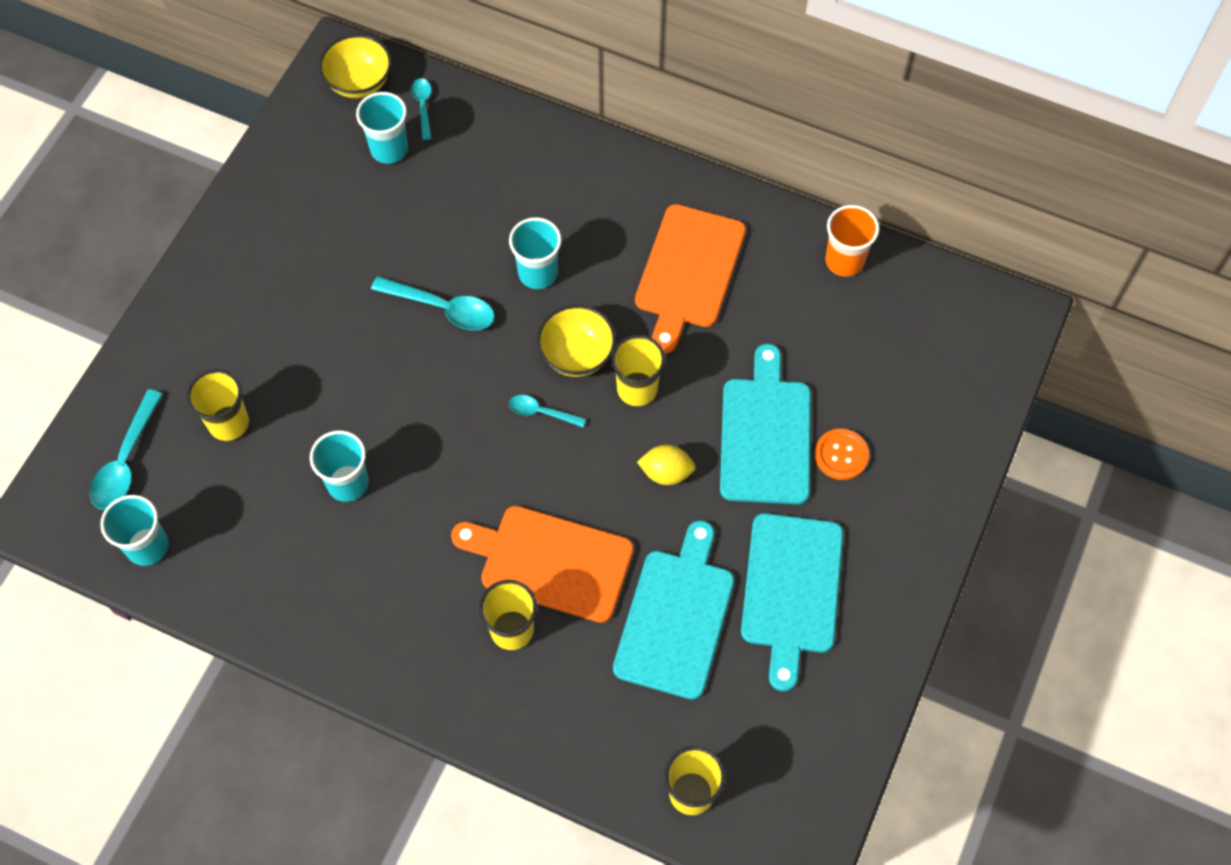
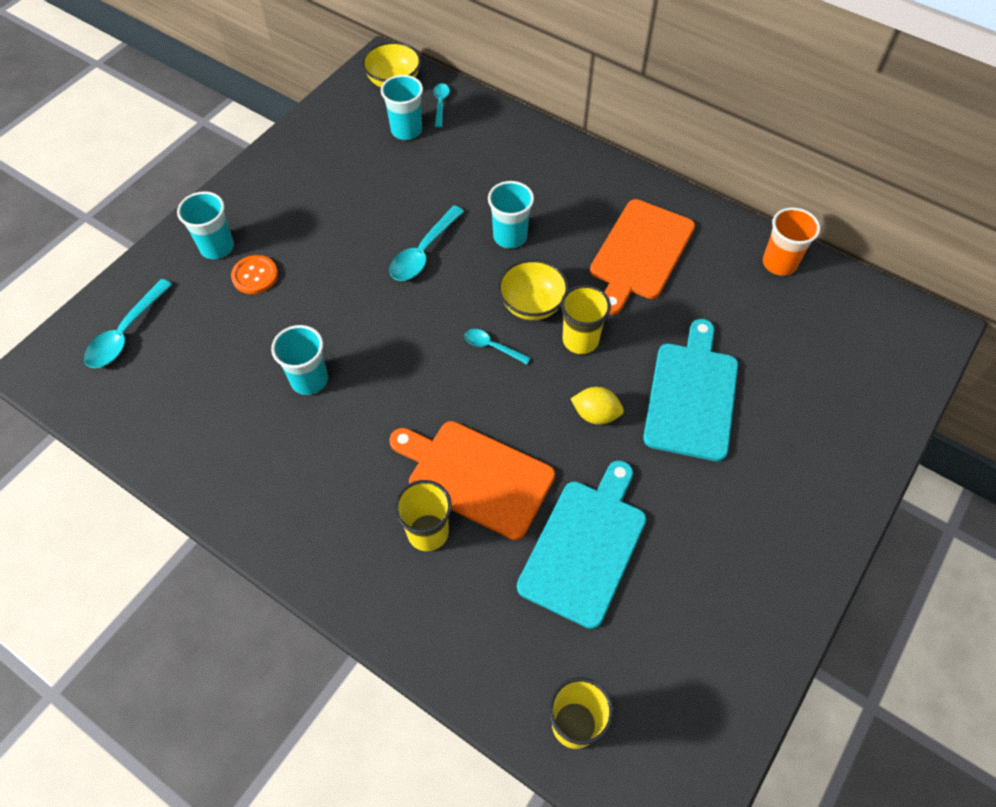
camera: 10 degrees right, 5 degrees down
turquoise cup [100,495,169,566] -> turquoise cup moved to [177,191,234,259]
yellow cup [187,369,249,441] -> none
turquoise spoon [371,276,495,330] -> turquoise spoon turned 90 degrees clockwise [390,206,464,281]
turquoise cutting board [741,513,843,691] -> none
orange button [815,429,869,480] -> orange button moved to [231,255,278,294]

